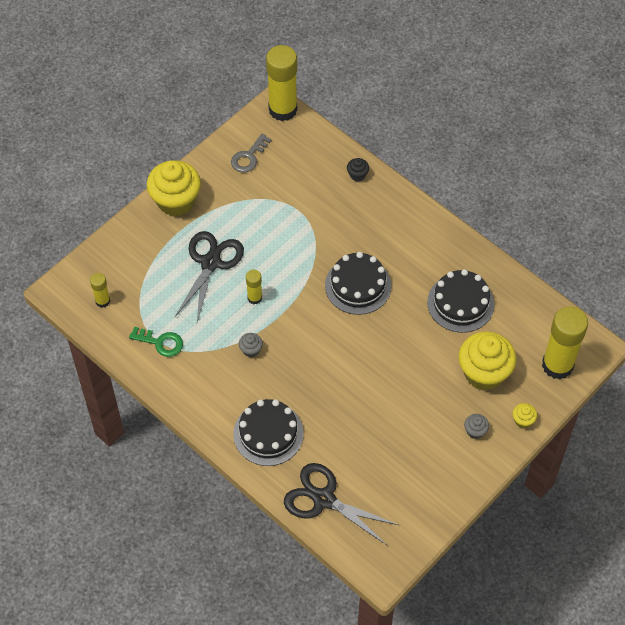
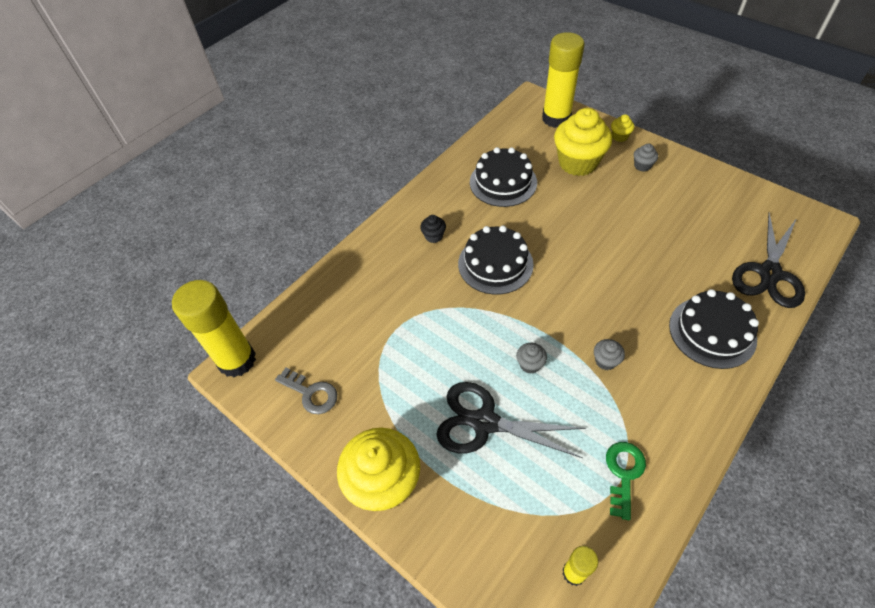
camera: 90 degrees left, 5 degrees down
yellow glue stick [246,270,262,304] -> grey cupcake [516,343,547,374]
black cupcake [347,158,369,181] -> black cupcake moved to [420,215,446,243]

